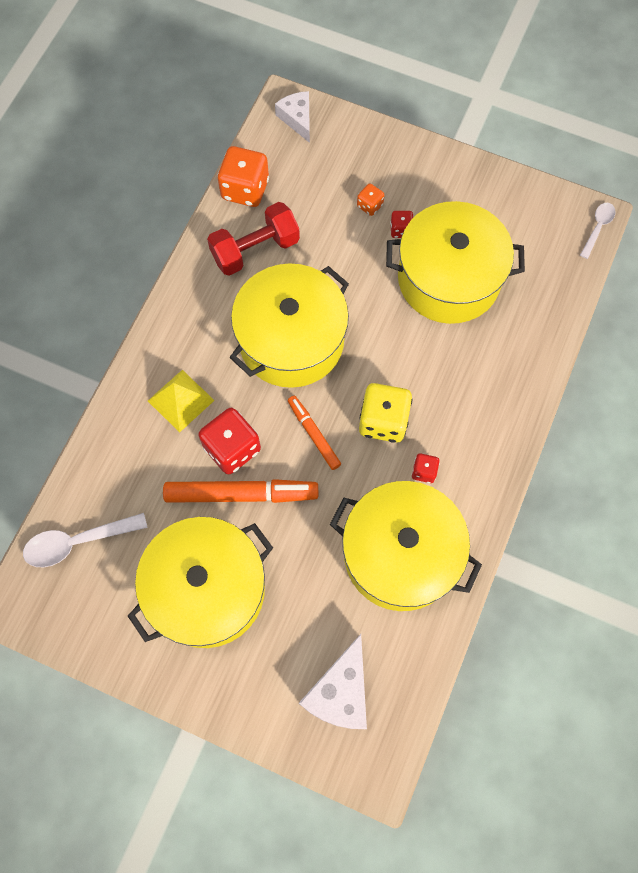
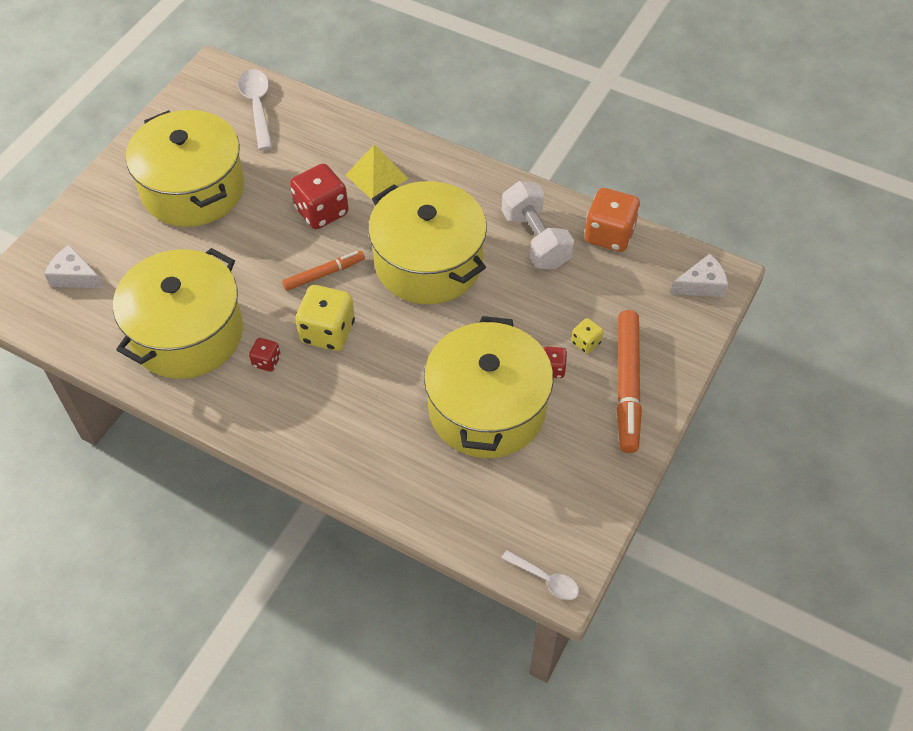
camera: 95 degrees right, 15 degrees down
orange marker [163,479,318,503] -> orange marker moved to [617,310,642,453]
red dumbbell [207,202,300,276] -> white dumbbell [502,181,574,269]
white cheese [299,634,367,729] -> white cheese [44,245,103,288], size x0.65
orange dice [357,183,384,216] -> yellow dice [571,318,603,354]

